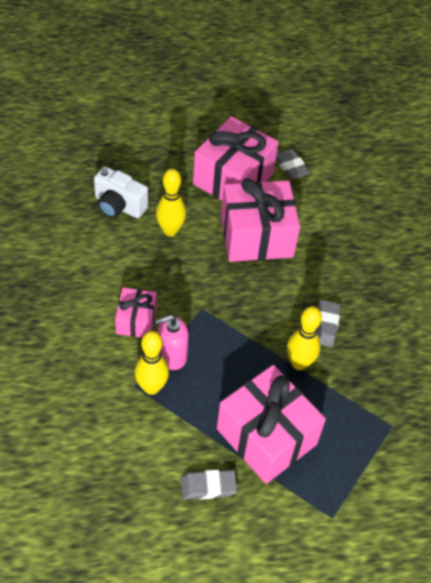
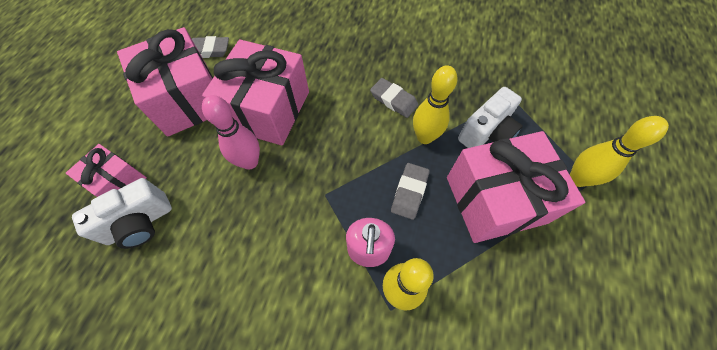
camera: 60 degrees left, 10 degrees up
pink gift [115,288,157,338] -> pink gift moved to [66,144,147,197]
yellow bowling pin [156,169,186,236] -> yellow bowling pin moved to [570,116,669,187]
grey eraser [181,470,237,500] -> grey eraser moved to [391,163,430,220]
none -> pink bowling pin [202,95,260,170]
none -> white camera [458,87,523,148]

